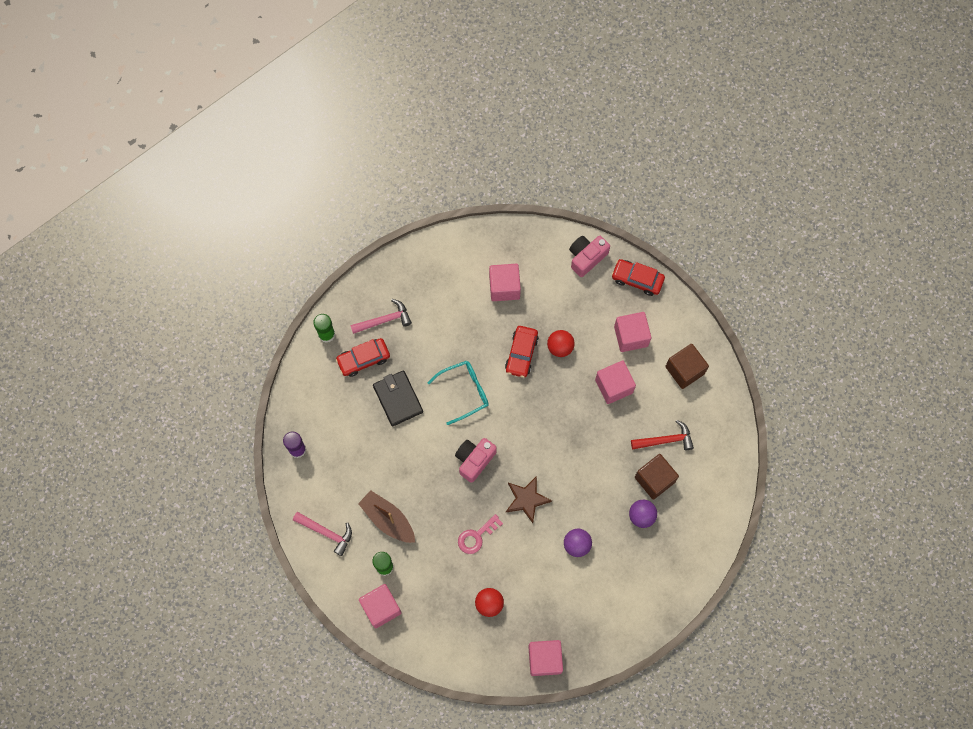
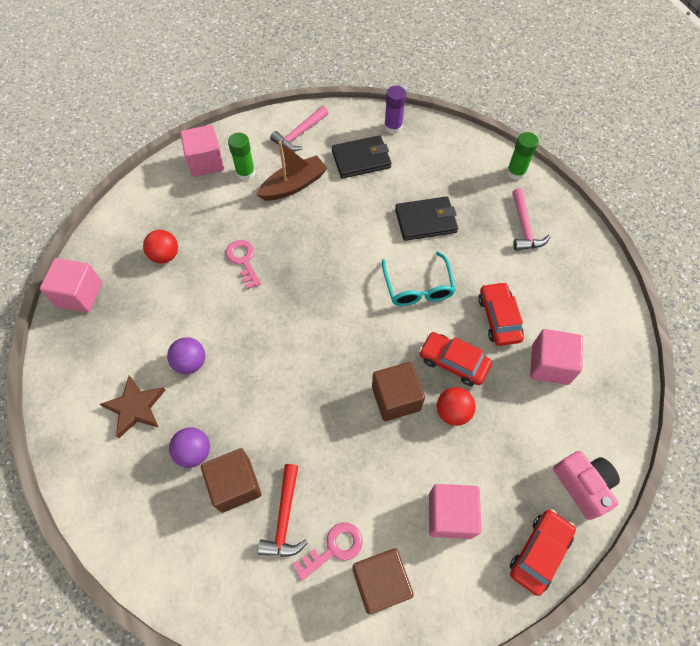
camera: 105 degrees right, 10 degrees down
red car [335,338,390,377] -> red car moved to [478,282,524,346]
pink camera [455,438,497,483] -> none
brown star [506,476,552,523] -> brown star moved to [100,376,165,438]
pink cube [595,361,636,404] -> none
none -> pink key [293,522,363,581]
none -> black wallet [332,135,391,179]
none -> brown cube [372,362,425,421]

